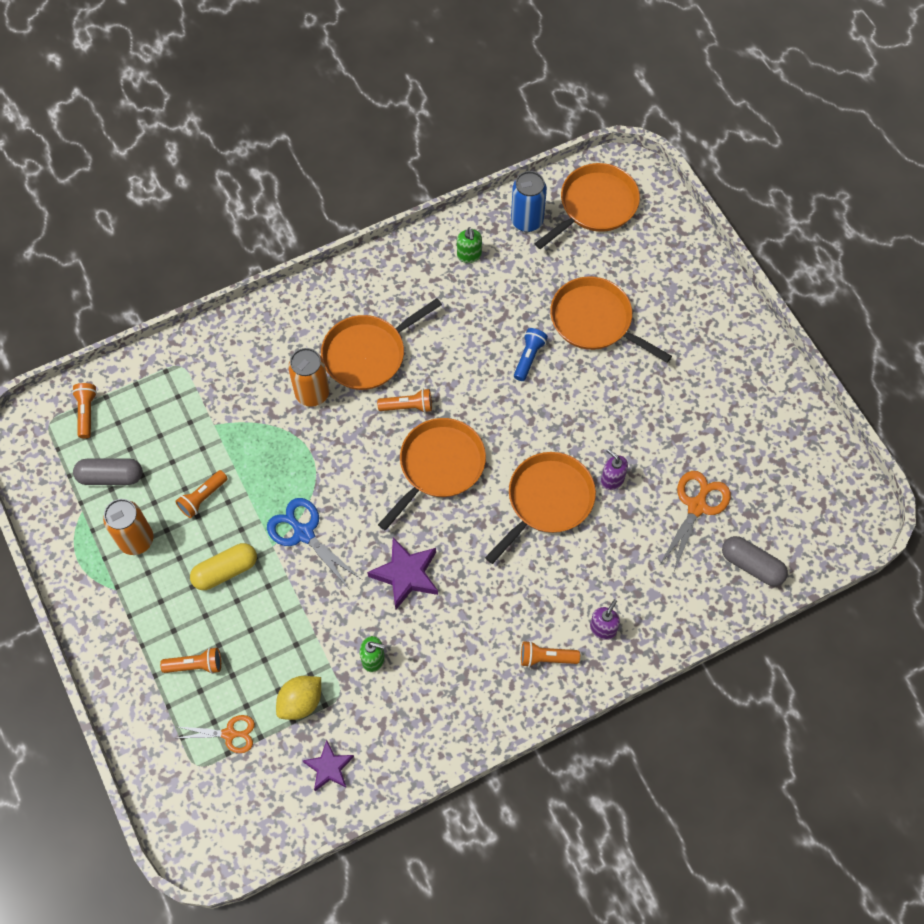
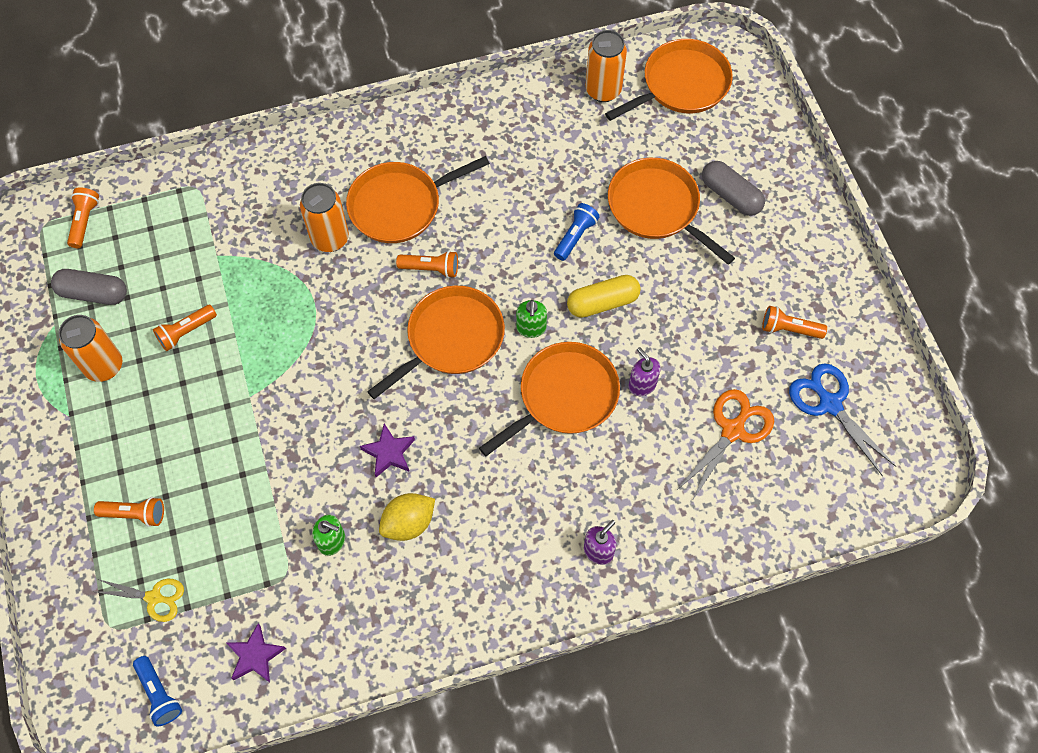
camera: 10 degrees right, 0 degrees up
orange scissors [178,715,255,753] -> yellow scissors [97,579,184,622]
yellow capsule [190,543,257,590] -> yellow capsule moved to [567,275,641,318]
blue scissors [267,498,362,590] -> blue scissors moved to [789,363,896,476]
yellow lemon [276,676,321,720] -> yellow lemon moved to [379,493,435,541]
purple star [367,537,438,609] -> purple star [360,424,415,477], size x0.66
green soap dispenser [457,227,482,263] -> green soap dispenser moved to [516,300,547,338]
blue can [511,171,547,232] -> orange can [586,30,627,102]
orange flashlight [521,641,580,667] -> orange flashlight moved to [762,306,827,339]
grey capsule [722,536,788,586] -> grey capsule moved to [702,161,765,216]
none -> blue flashlight [133,656,182,726]

